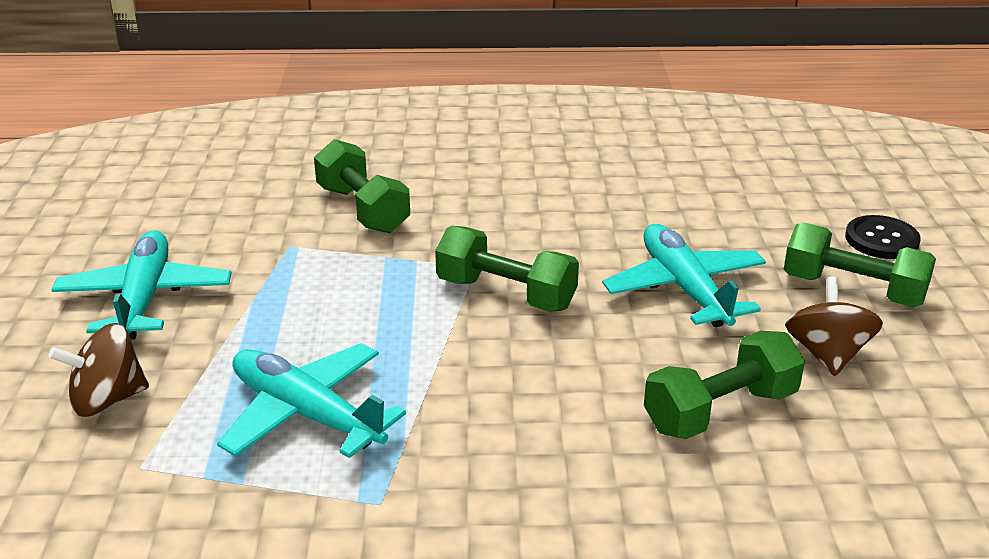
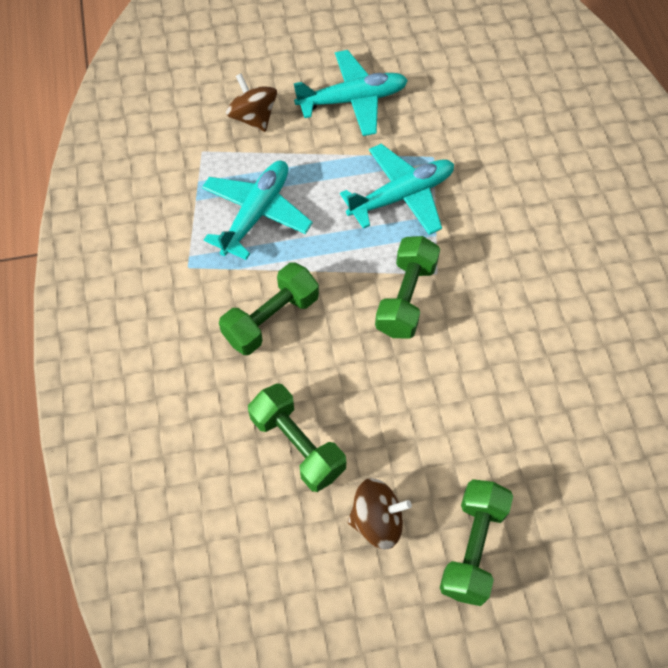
camera: 80 degrees right, 30 degrees up
green dumbbell [314,139,410,233] -> green dumbbell moved to [219,262,319,355]
turquoise plane [602,224,766,327] -> turquoise plane moved to [340,144,454,235]
black button [845,215,921,259] -> none

